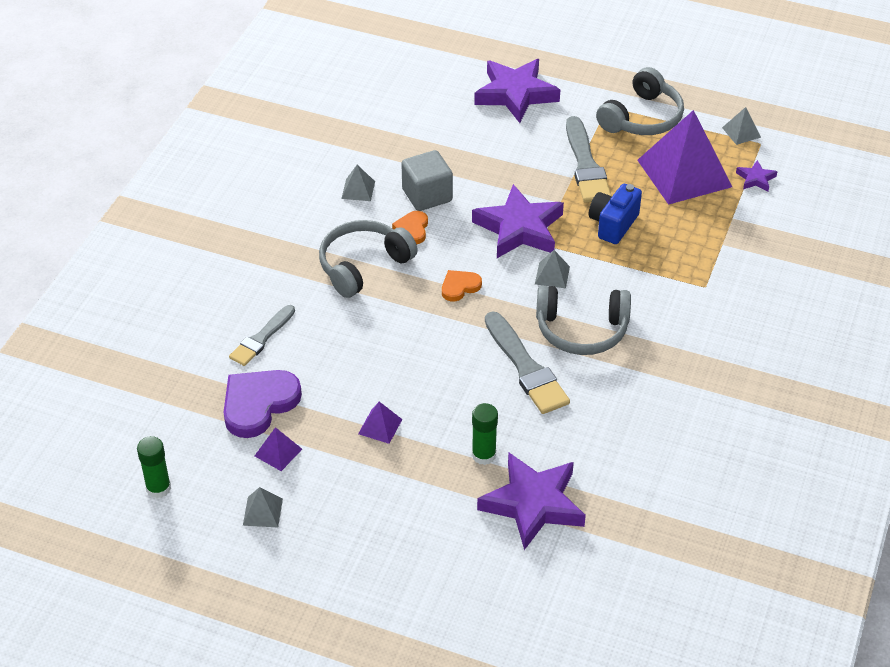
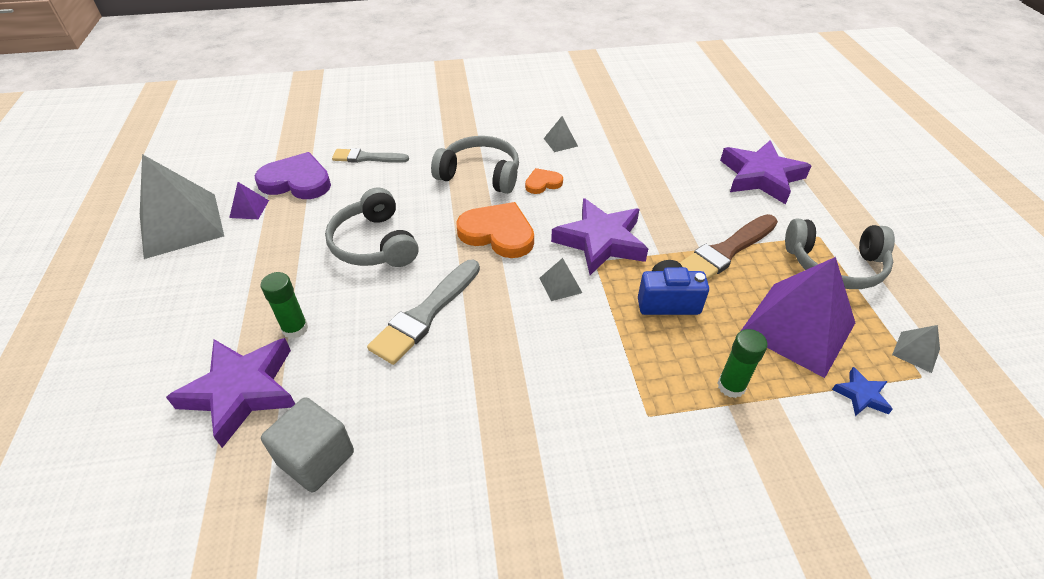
camera: 60 degrees right, 0 degrees up
green glue stick [137,436,171,498] -> green glue stick moved to [718,329,768,398]
grey pyramid [243,487,283,527] -> grey pyramid [140,154,224,259], size x2.41
purple pyramid [358,402,402,444] -> none
grey cube [401,150,453,211] -> grey cube moved to [261,397,354,492]
orange heart [442,270,482,302] -> orange heart [456,202,534,258], size x1.88
grey headphones [536,285,631,355] -> grey headphones moved to [325,187,418,267]
grey brush [566,116,612,203] -> brown brush [679,214,778,280]
purple star [736,160,778,192] -> blue star [832,367,893,416]

